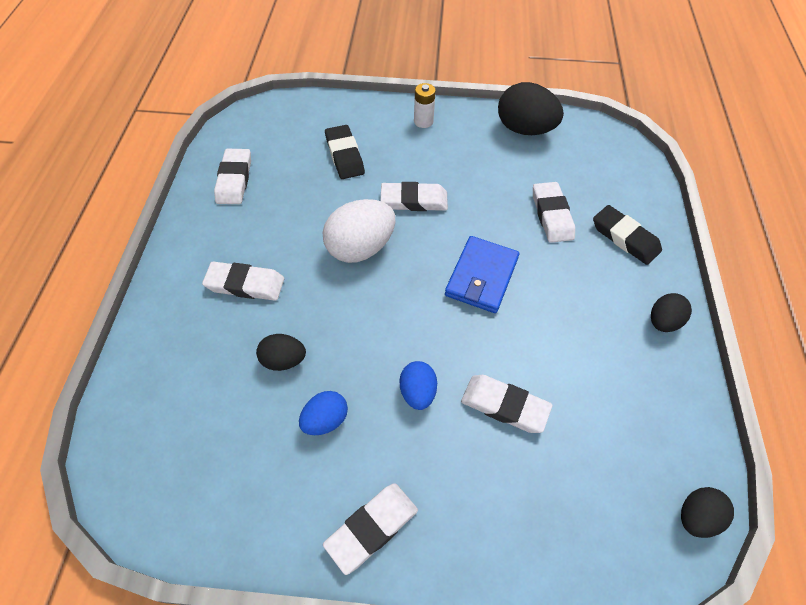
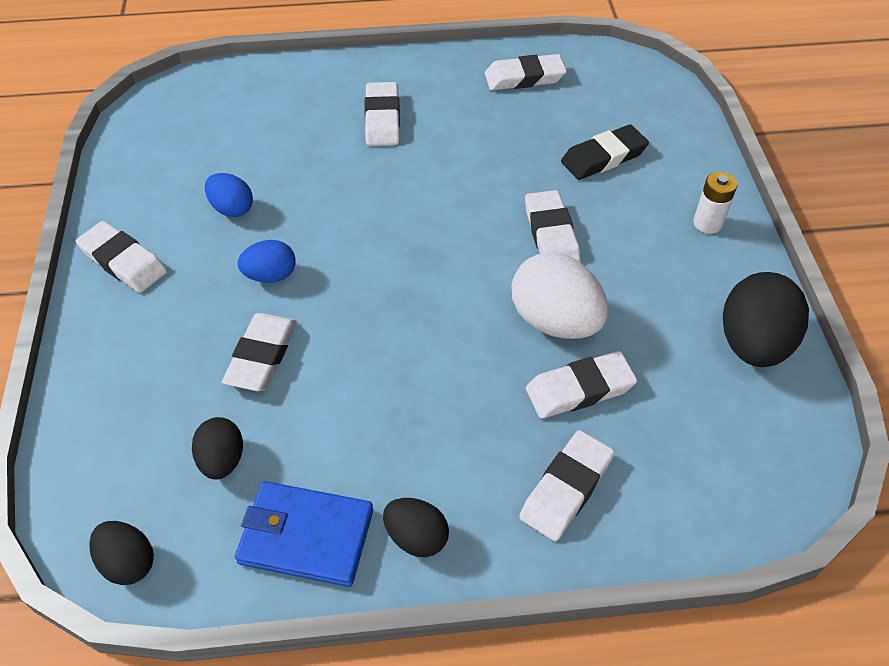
camera: 80 degrees right, 5 degrees down
black egg [256,334,306,371] -> black egg moved to [192,417,243,479]
white egg [323,199,395,263] -> white egg moved to [512,252,609,339]
blue wallet [445,236,520,313] -> blue wallet moved to [235,481,373,587]
black eraser [593,205,662,265] -> white eraser [519,430,615,541]

